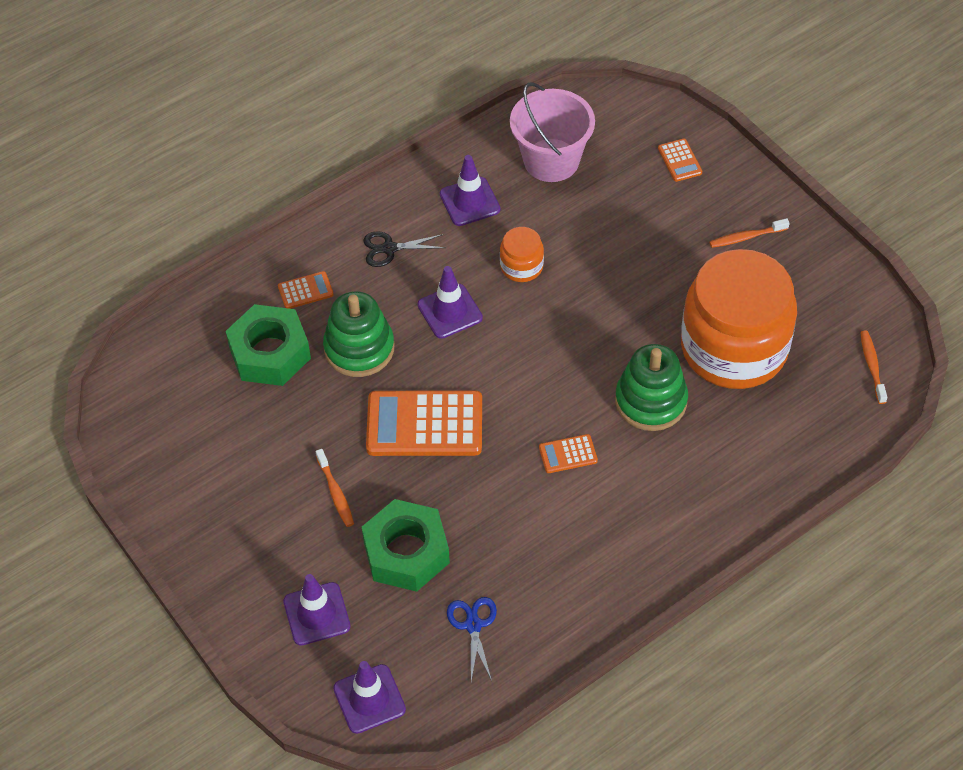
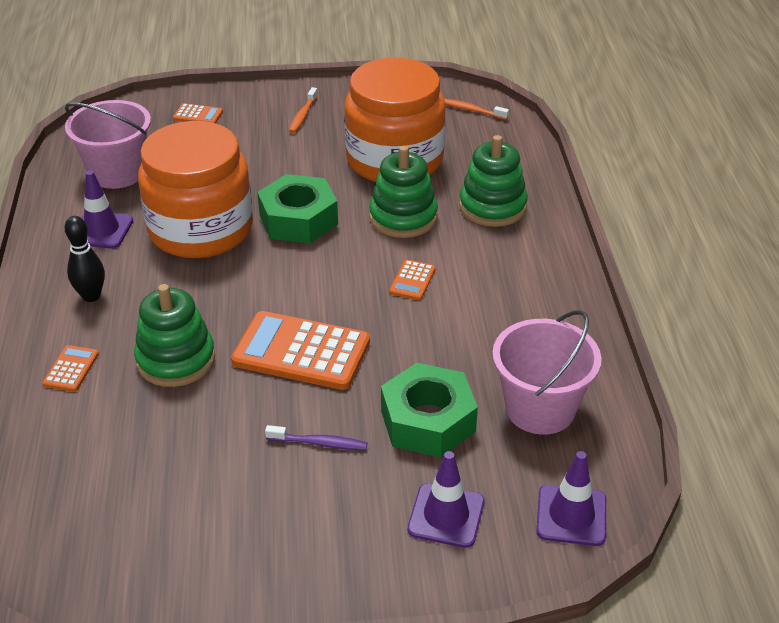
camera: 60 degrees left, 15 degrees down
green nut [226,304,311,386] -> green nut moved to [257,174,338,243]
orange toothbrush [316,449,354,527] -> purple toothbrush [265,425,367,450]
black scissors [363,231,445,267] -> black bowling pin [65,216,105,302]
orange calculator [366,390,482,456] -> orange calculator turned 75 degrees clockwise [231,311,370,390]
purple traffic cone [417,266,483,339] -> none
blue scissors [447,597,497,681] -> pink bucket [492,310,602,435]
orange jar [500,227,544,282] -> orange jar [138,121,253,258], size x2.41
none -> green stacking toy [459,135,528,227]

